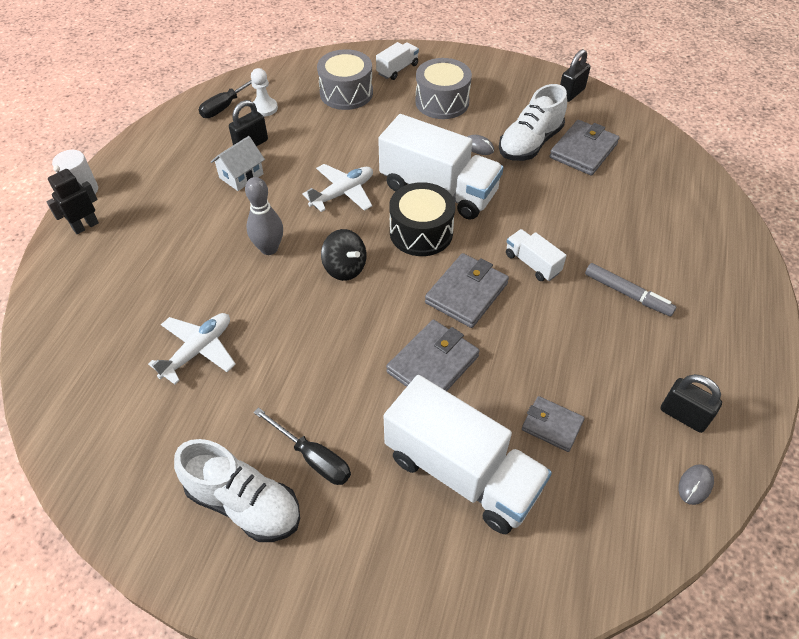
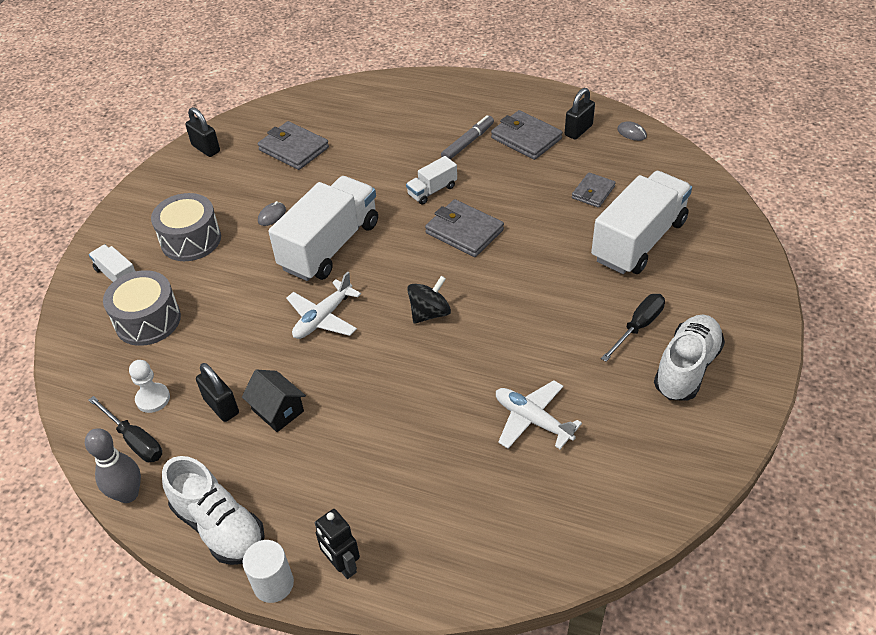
camera: 85 degrees left, 5 degrees down
white house [211,136,265,191] -> black house [242,370,306,432]
grey bowling pin [245,177,283,255] -> grey bowling pin moved to [85,428,141,503]
white plane [302,164,373,212] -> white plane turned 105 degrees counterclockwise [286,272,361,339]
grey wallet [386,320,480,391] -> grey wallet moved to [491,110,563,160]
black drum [389,182,455,256] -> none
white shoe [499,84,567,161] -> white shoe moved to [162,456,265,565]

